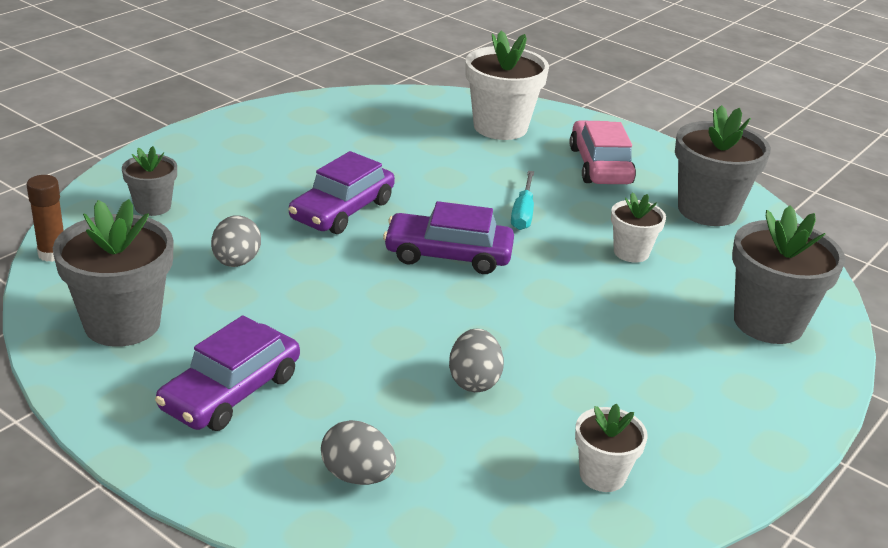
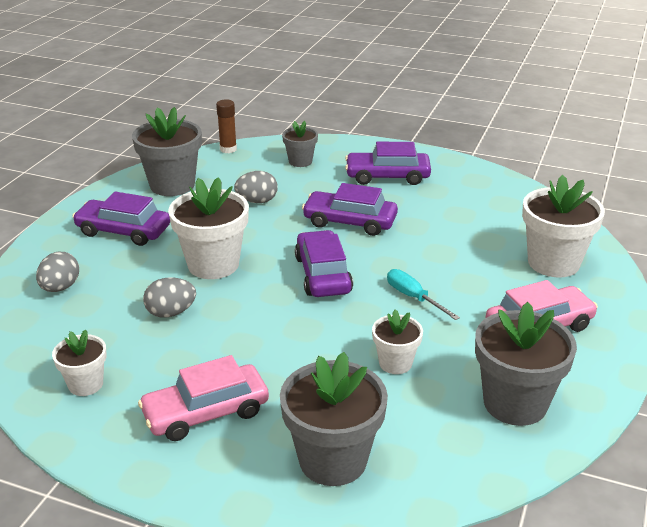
camera: 75 degrees right, 0 degrees up
turquoise screwdriver [511,171,534,230] -> turquoise screwdriver turned 60 degrees clockwise [387,269,460,320]
none -> pink car [138,355,269,441]
none -> white flower pot [168,177,249,279]
none -> purple car [345,142,431,185]

